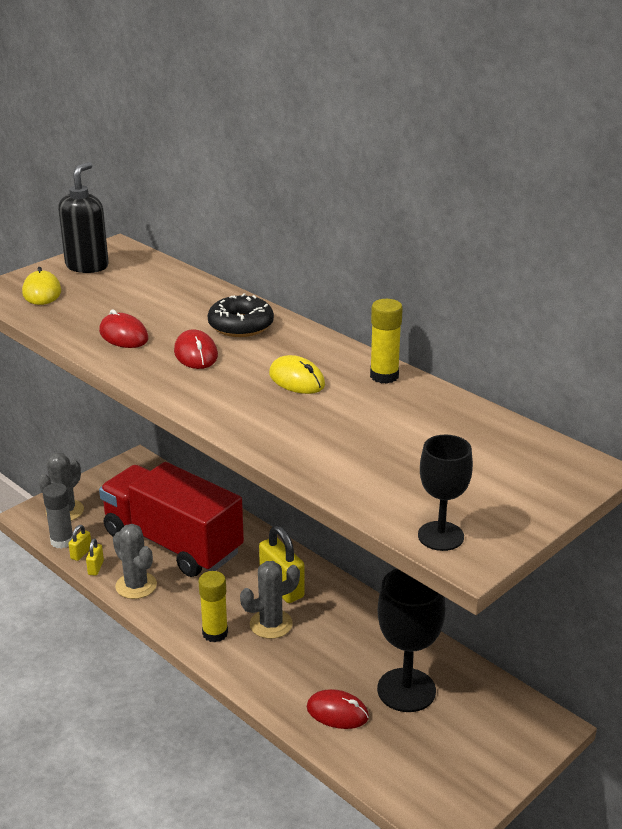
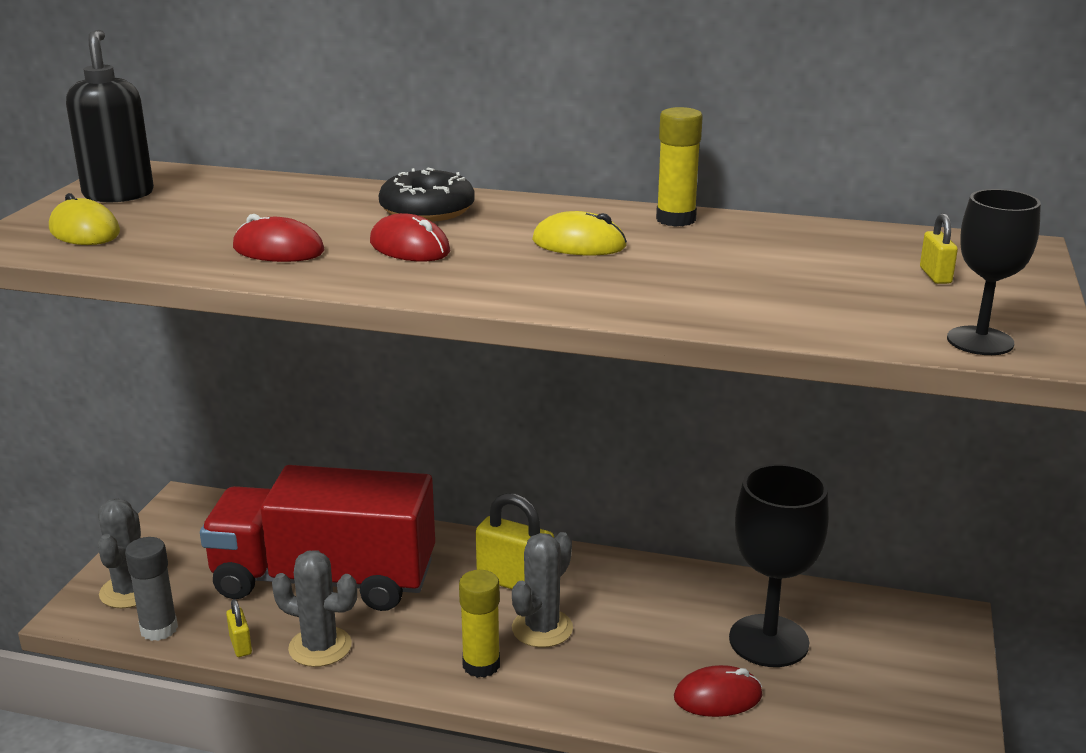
camera: 30 degrees left, 5 degrees down
yellow padlock [69,525,91,561] -> yellow padlock moved to [920,213,958,284]

